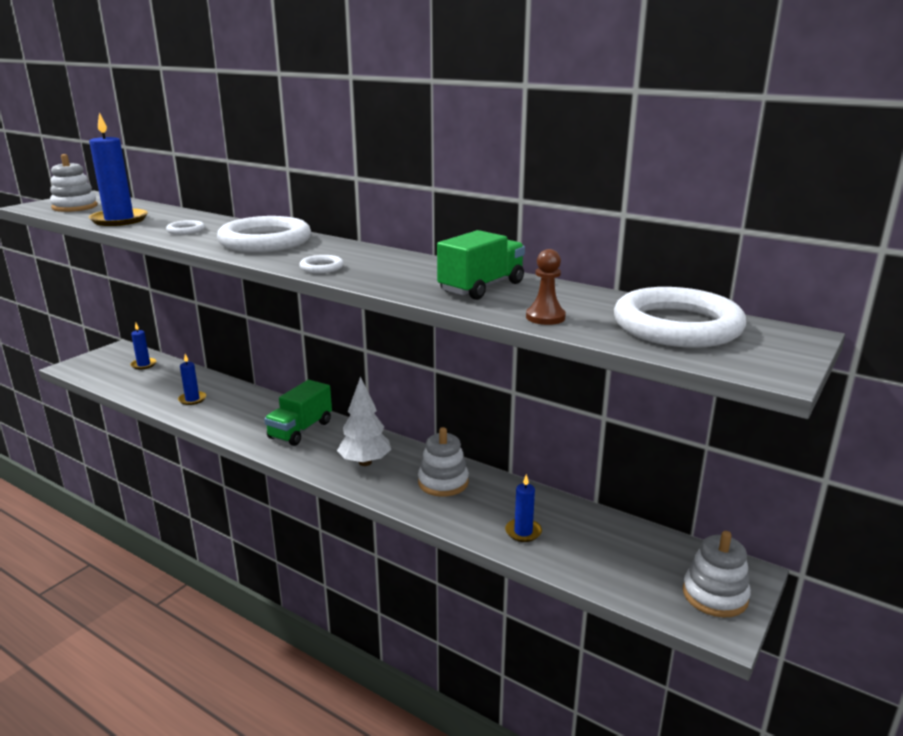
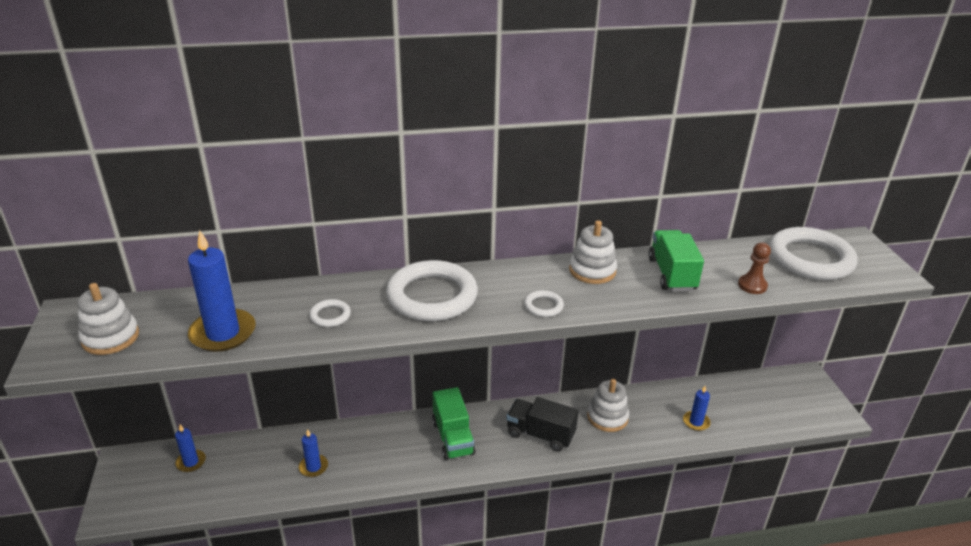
camera: 45 degrees left, 10 degrees up
white tree [337,377,391,466] -> black truck [506,397,578,452]
white stacking toy [683,531,751,618] -> white stacking toy moved to [569,221,617,284]

